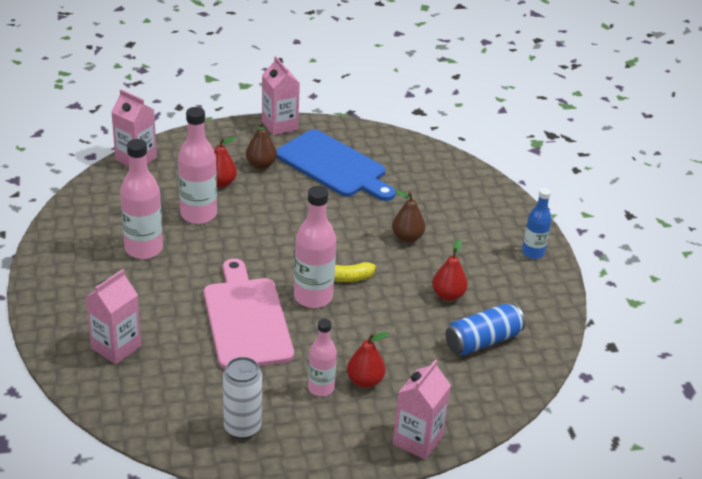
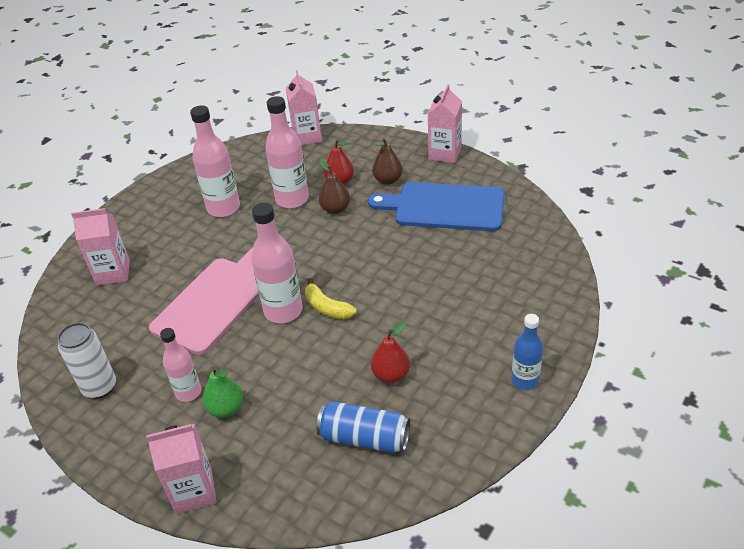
camera: 50 degrees right, 5 degrees up
blue cutting board [276,129,396,201] -> blue cutting board turned 105 degrees clockwise [368,182,505,231]
red pear [347,332,389,388] -> green pear [202,366,243,418]
brown pear [392,190,425,242] -> brown pear moved to [319,160,350,214]

